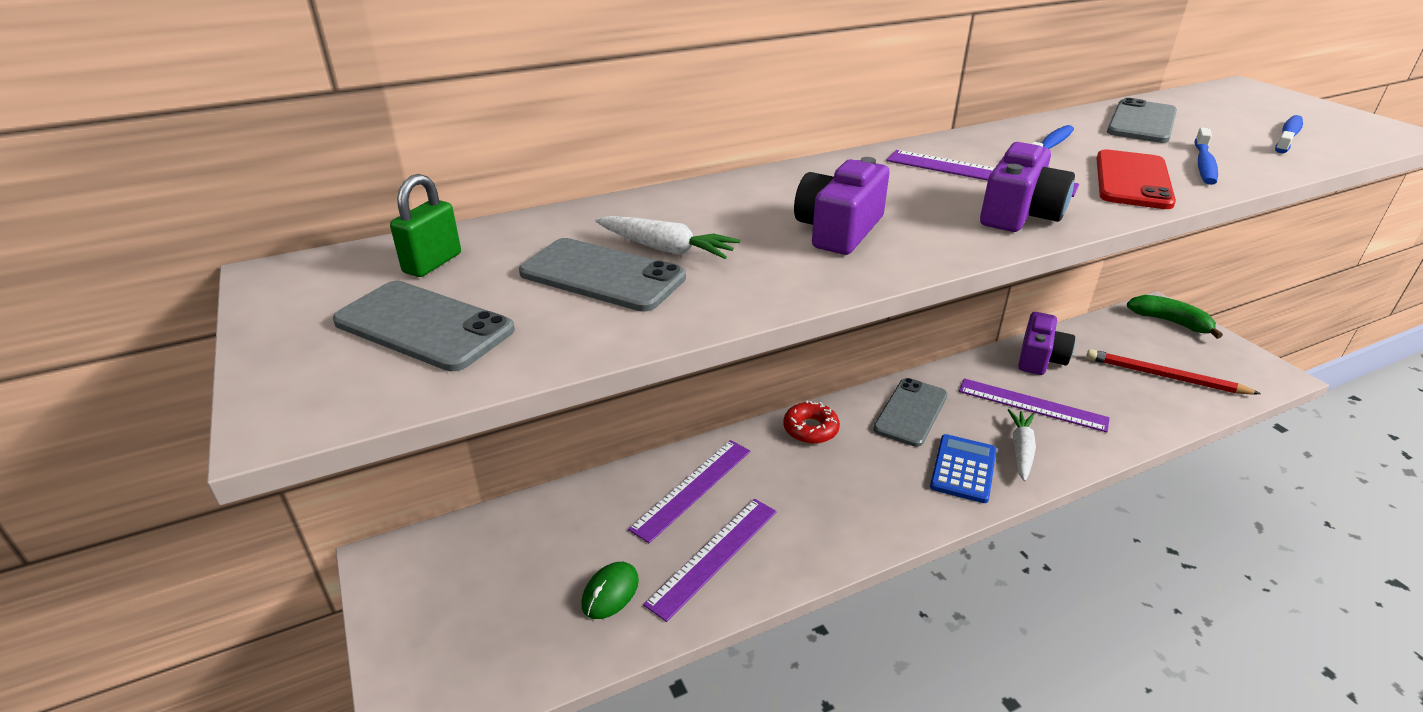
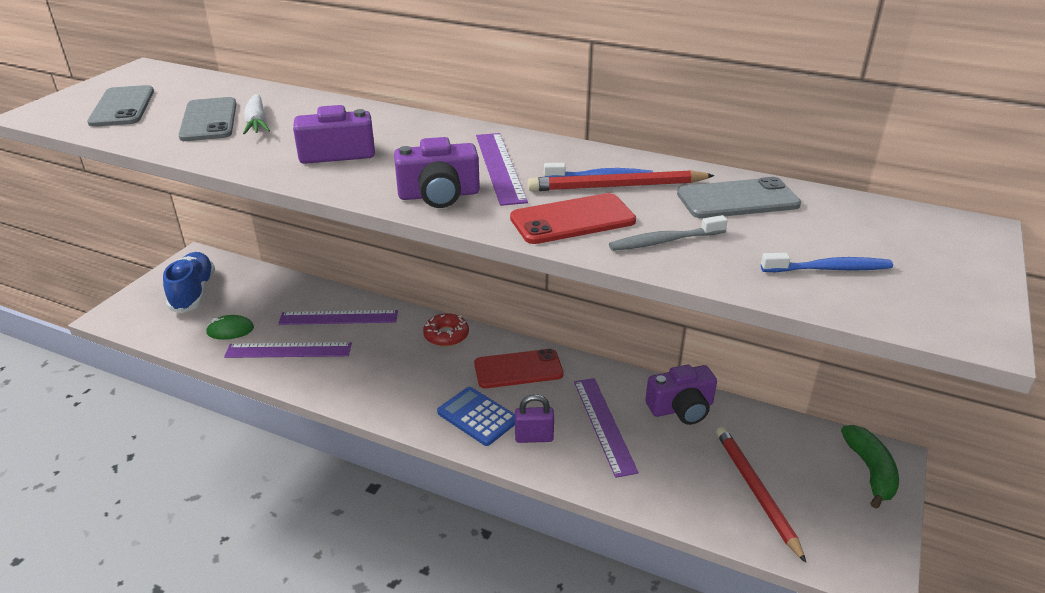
camera: 50 degrees right, 0 degrees up
green padlock [390,174,461,277] -> none
grey phone [873,378,948,447] -> red phone [474,349,563,388]
blue calculator [930,434,997,503] -> blue calculator turned 120 degrees counterclockwise [437,387,515,446]
white carrot [1008,409,1036,481] -> purple padlock [515,394,554,443]
blue toothbrush [1194,127,1218,185] -> grey toothbrush [609,215,728,251]
none -> blue shoe [163,252,215,313]
none -> red pencil [527,170,715,191]

